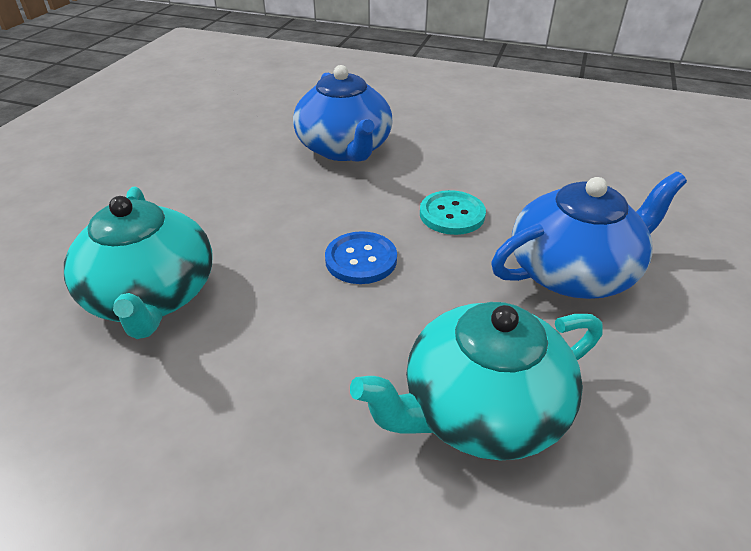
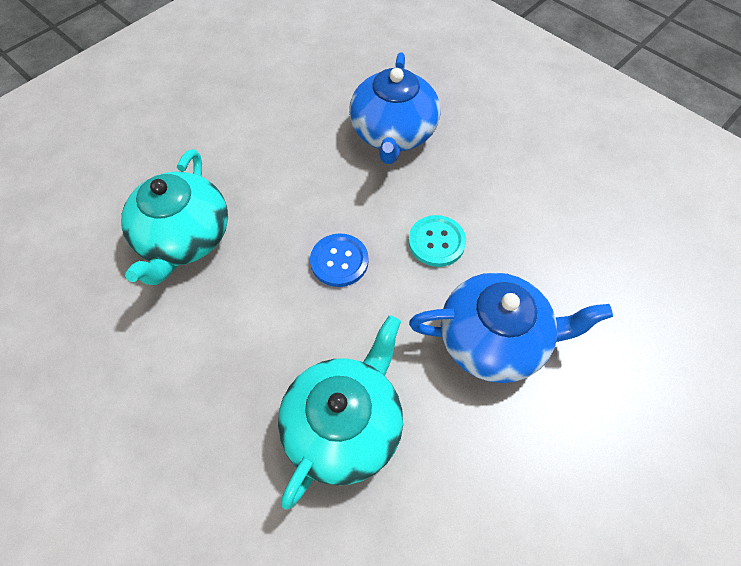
camera: 25 degrees right, 20 degrees up
turquoise teapot [350,302,603,460] -> turquoise teapot turned 120 degrees clockwise [278,315,403,510]

